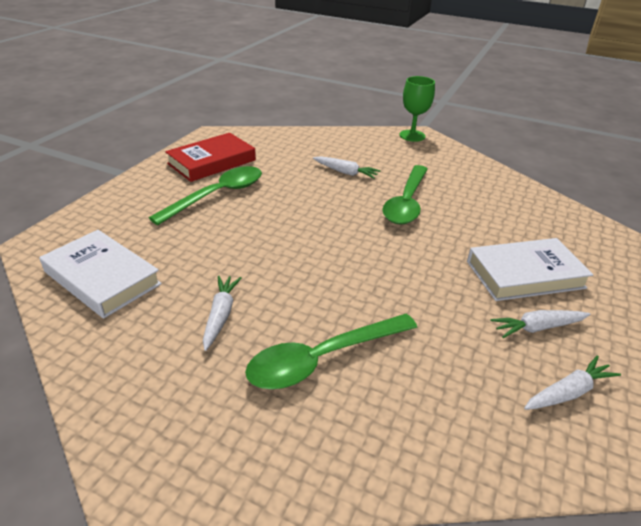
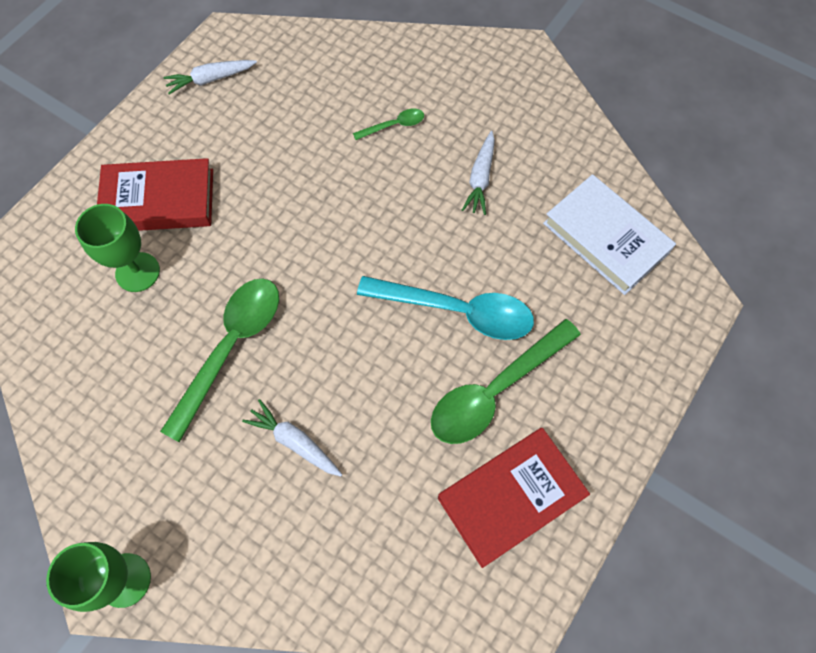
camera: 170 degrees left, 30 degrees up
green spoon [245,314,418,389] -> green spoon [353,109,424,140], size x0.47
white book [467,238,593,301] -> red book [97,158,213,231]
white carrot [491,310,590,338] -> none
none -> green goblet [75,204,160,292]
none -> turquoise spoon [357,276,534,340]

